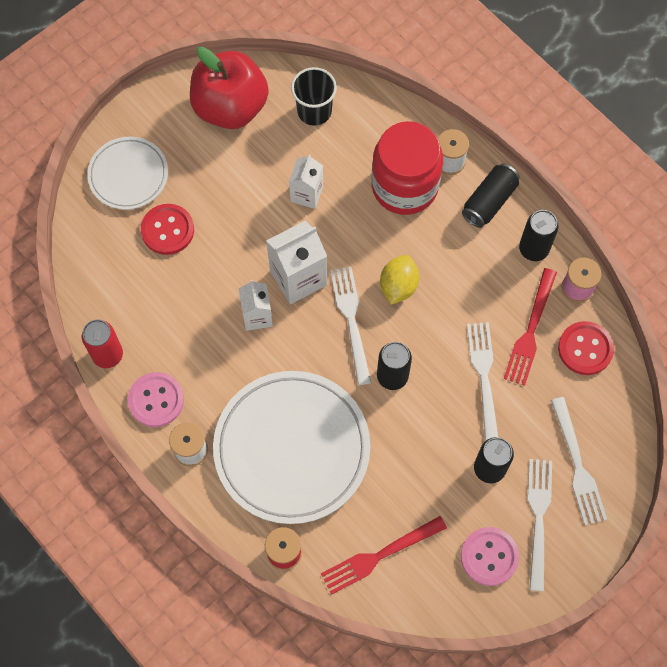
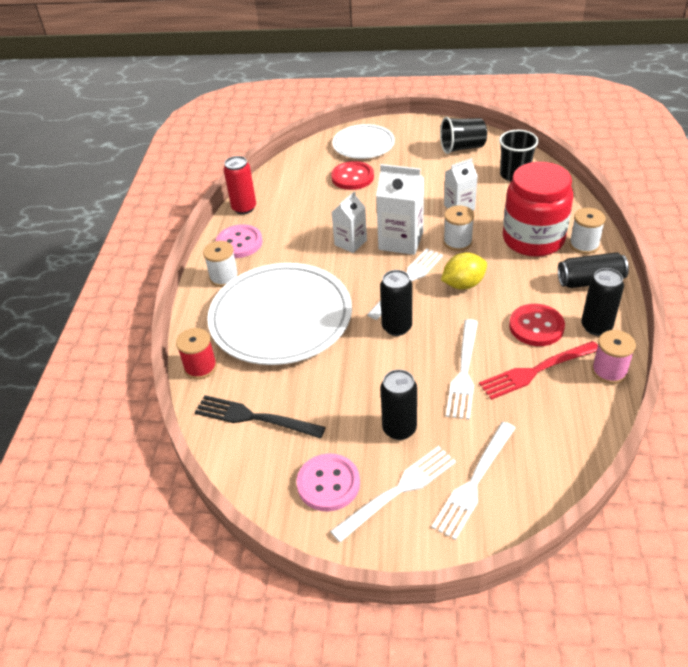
camera: 50 degrees right, 25 degrees down
red apple [190,47,269,129] -> black cup [440,117,487,154]
red fork [321,516,447,595] -> black fork [195,395,326,439]
white fork [467,322,498,441] -> white fork turned 150 degrees clockwise [446,319,478,420]
red button [558,321,614,375] -> red button moved to [509,304,565,346]
none -> white spool [443,206,474,251]

